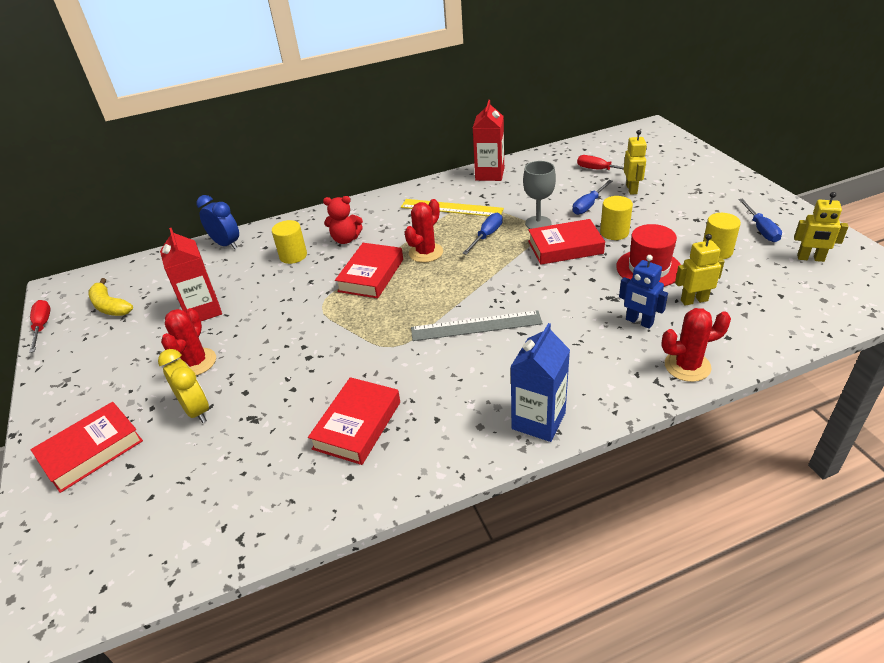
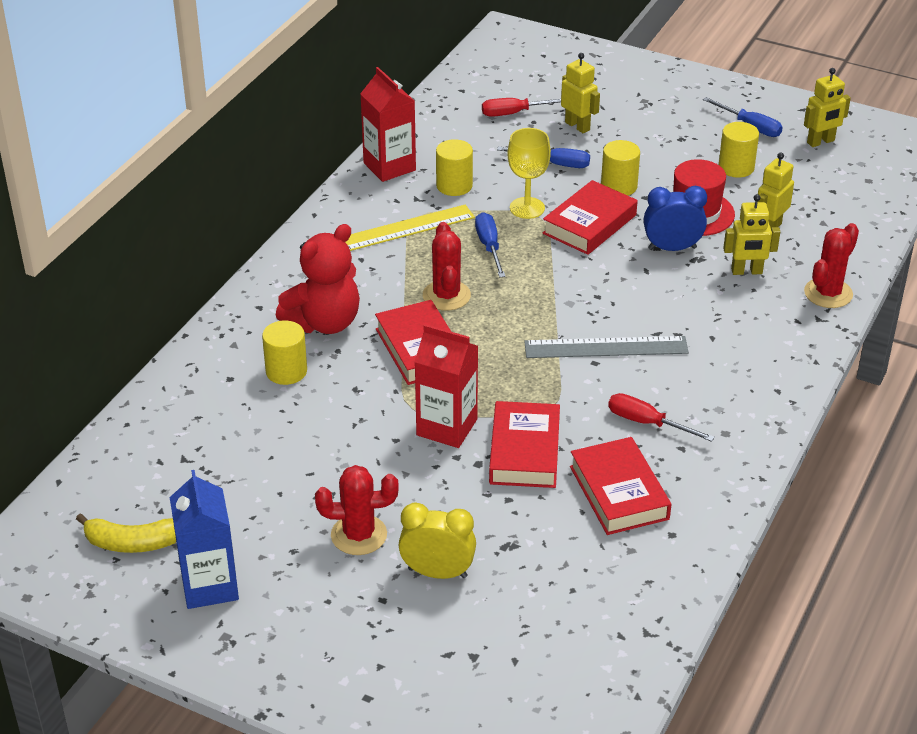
camera: 45 degrees left, 0 degrees up
red screwdriver [29,300,51,353] -> red screwdriver moved to [608,393,715,442]
red book [30,402,143,493] -> red book moved to [489,401,560,488]
red carton [160,228,222,321] -> red carton moved to [414,324,478,448]
red cactus [161,308,216,375] -> red cactus turned 60 degrees counterclockwise [315,465,399,555]
blue clock [196,195,239,249] -> blue clock moved to [644,186,707,251]
red teddy bear [323,196,363,244] -> red teddy bear [276,224,360,334], size x1.54
grey ruler [411,310,543,341] -> grey ruler turned 45 degrees clockwise [524,336,689,358]
blue carton [510,323,570,442] -> blue carton moved to [170,470,239,609]
grey goblet [523,161,556,229] -> yellow goblet [507,128,551,219]
blue screwdriver [572,180,613,215] -> blue screwdriver turned 75 degrees counterclockwise [497,146,590,168]
blue robot [619,255,668,329] -> yellow robot [723,194,780,275]
none -> yellow cylinder [436,139,473,196]

